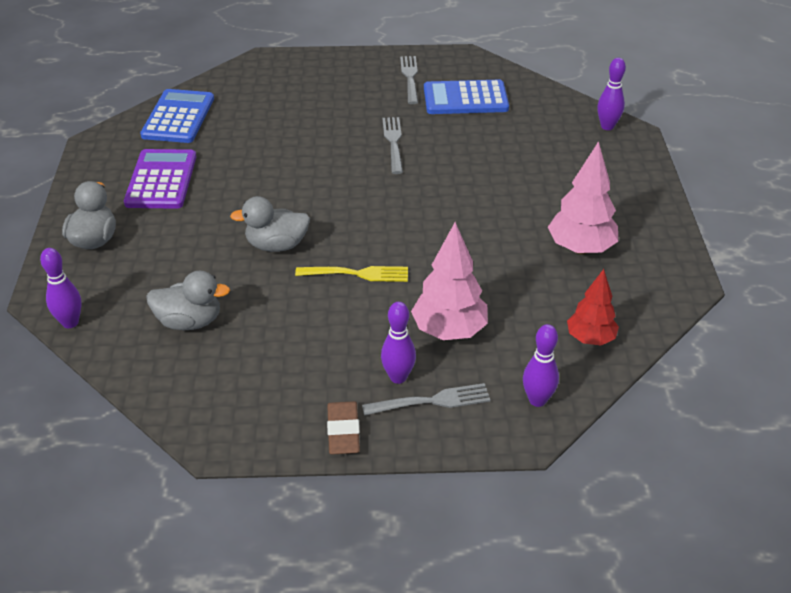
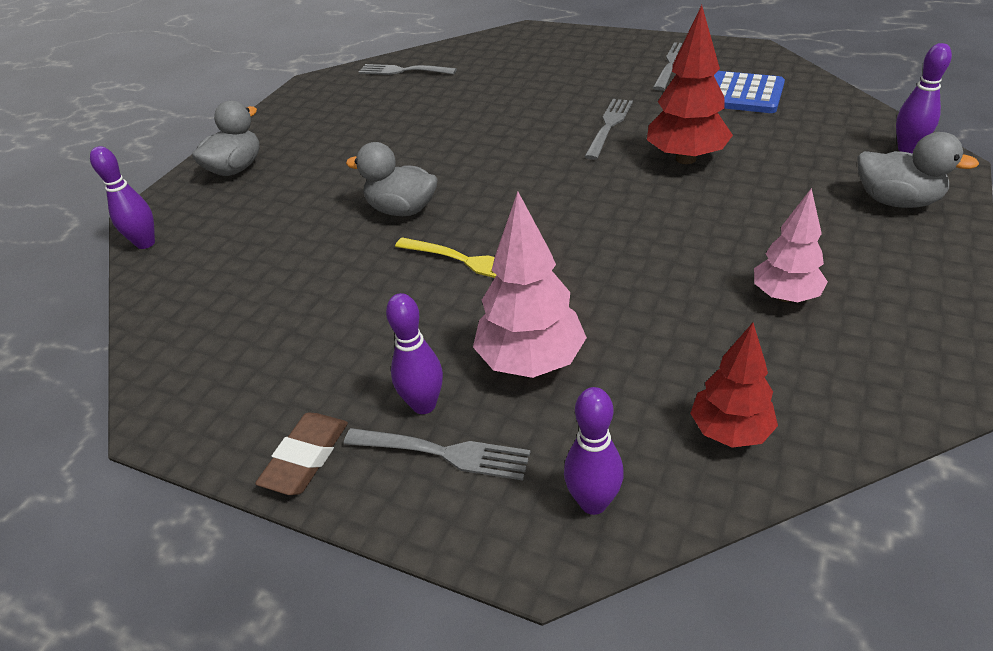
camera: 30 degrees right, 0 degrees up
purple calculator [124,149,196,209] -> none
blue calculator [140,89,214,143] -> grey fork [359,64,457,75]
grey duck [146,271,230,330] -> grey duck moved to [858,132,979,208]
pink tree [548,141,618,255] -> pink tree [754,188,828,302], size x0.66
none -> red tree [647,5,733,164]

